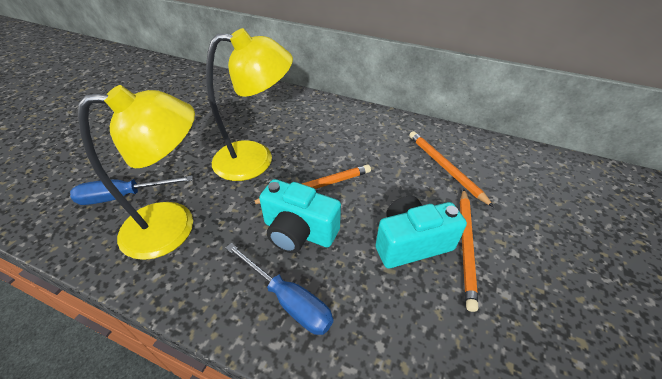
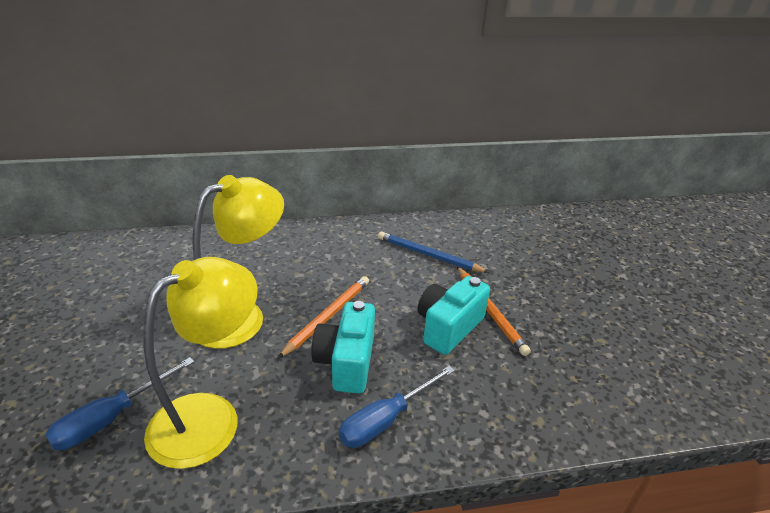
camera: 35 degrees left, 10 degrees down
blue screwdriver [225,243,333,335] -> blue screwdriver turned 135 degrees clockwise [339,366,455,448]
turquoise camera [259,179,341,253] -> turquoise camera turned 105 degrees clockwise [311,301,375,394]
orange pencil [409,131,494,207] -> blue pencil [378,231,489,272]

